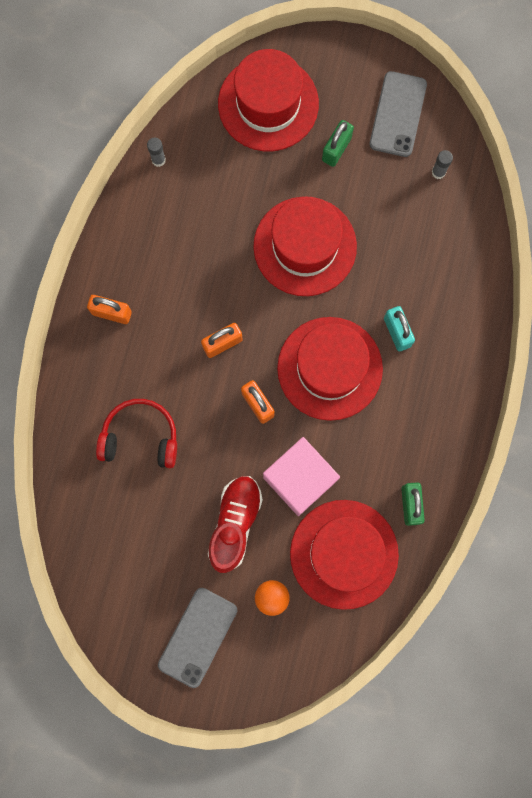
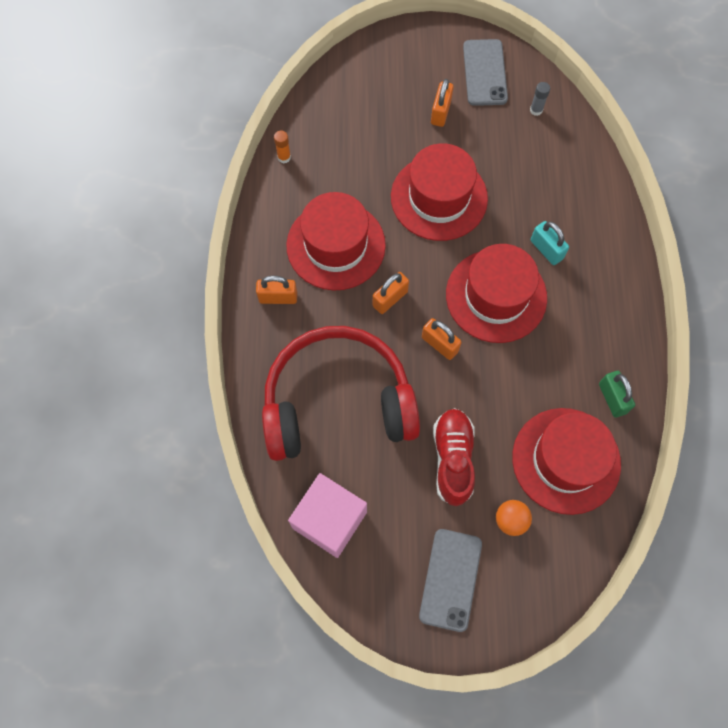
camera: 15 degrees left, 10 degrees down
red headphones [96,399,177,468] -> red headphones [262,326,420,461], size x1.92
grey glue stick [147,138,166,167] -> orange glue stick [274,131,291,163]
red hat [218,49,319,151] -> red hat moved to [286,192,386,291]
pink cube [263,437,340,516] -> pink cube moved to [288,473,367,558]
green padlock [322,120,354,167] -> orange padlock [431,79,453,127]

